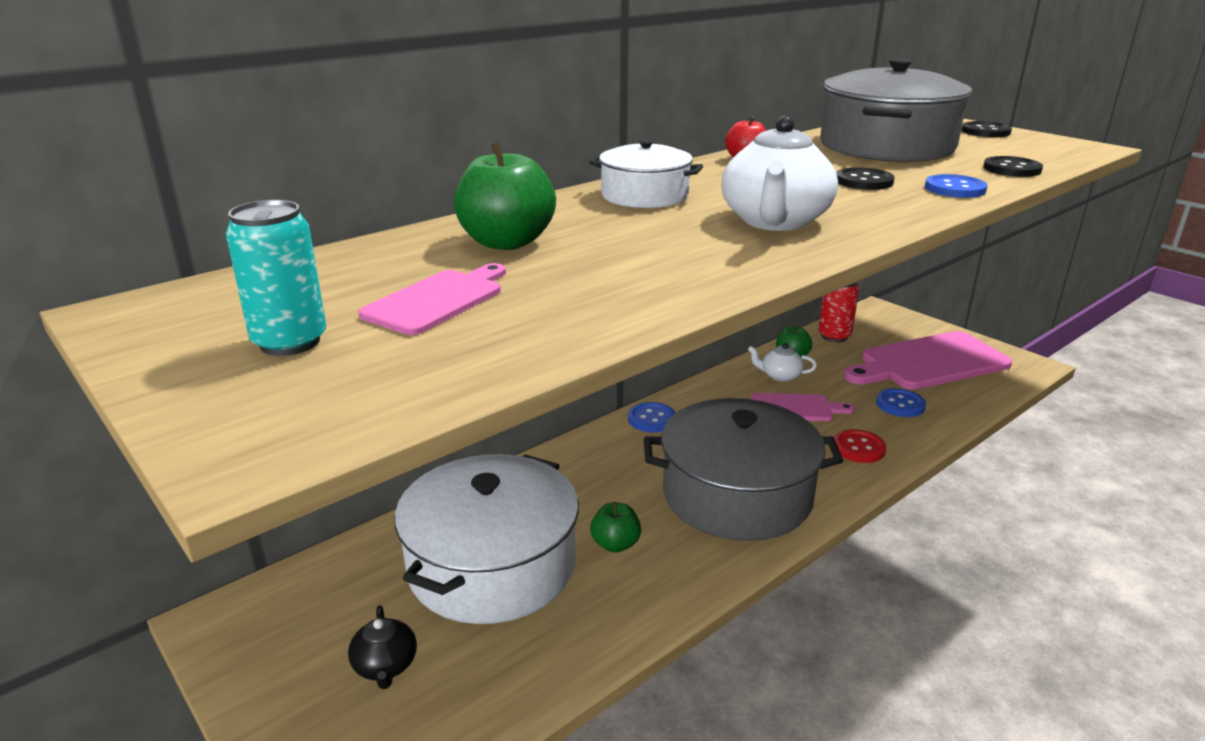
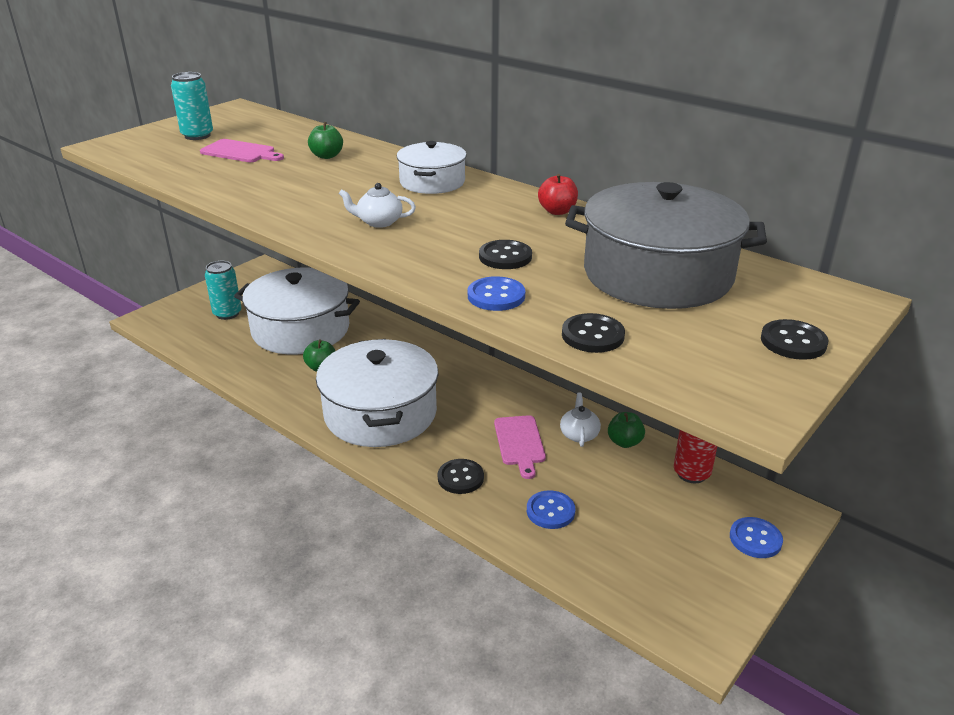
camera: 80 degrees right, 5 degrees up
black teapot [348,605,417,689] -> turquoise can [205,261,241,320]
green apple [454,142,556,250] -> green apple [308,122,343,159], size x0.58
blue button [628,402,676,432] -> blue button moved to [730,517,783,558]
grey pot [644,398,843,541] -> white pot [316,339,438,447]
white teapot [721,116,838,231] -> white teapot [339,183,416,228], size x0.53
red button [834,429,886,463] -> black button [438,459,484,494]
pink cutting board [844,331,1012,390] -> none

